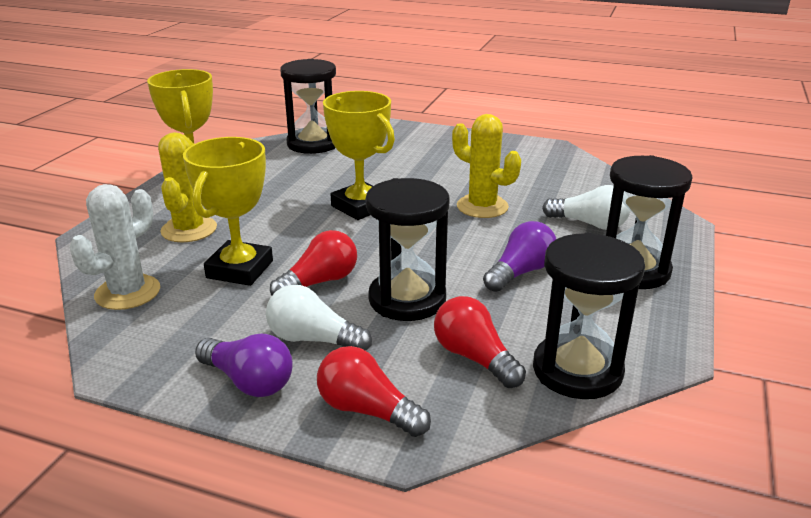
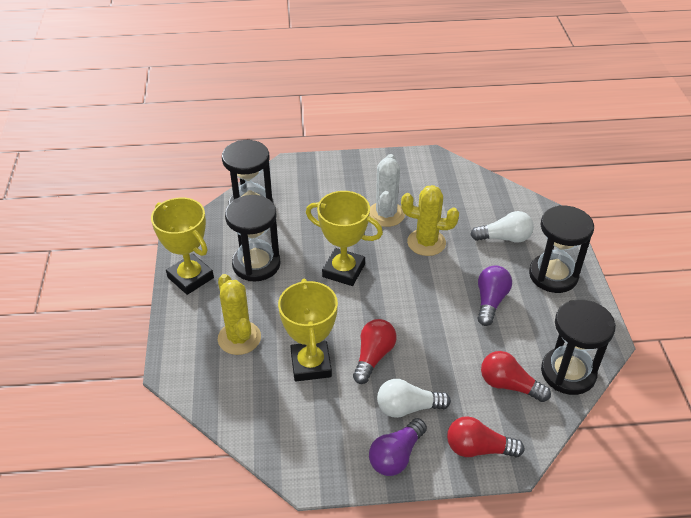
camera: 25 degrees left, 15 degrees up
white cactus [70,184,160,310] -> white cactus moved to [370,154,405,227]
purple light bulb [195,334,293,397] -> purple light bulb turned 120 degrees clockwise [369,418,427,476]
black hourglass [366,178,449,321] -> black hourglass moved to [225,195,281,281]

